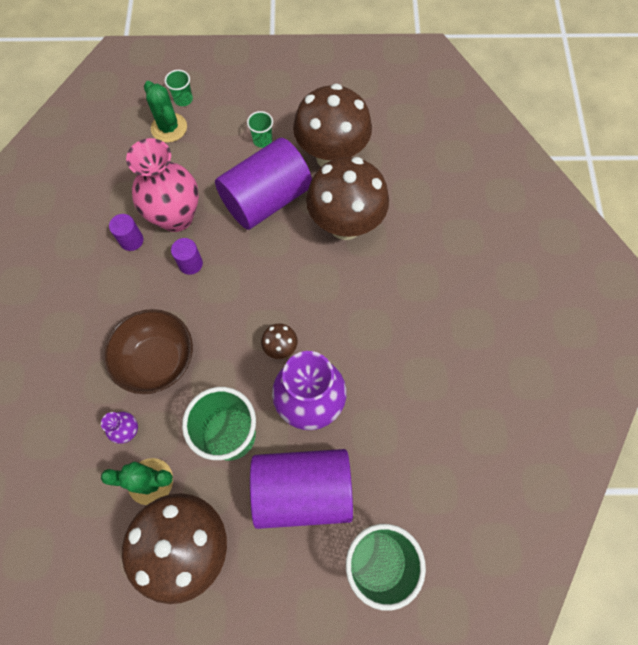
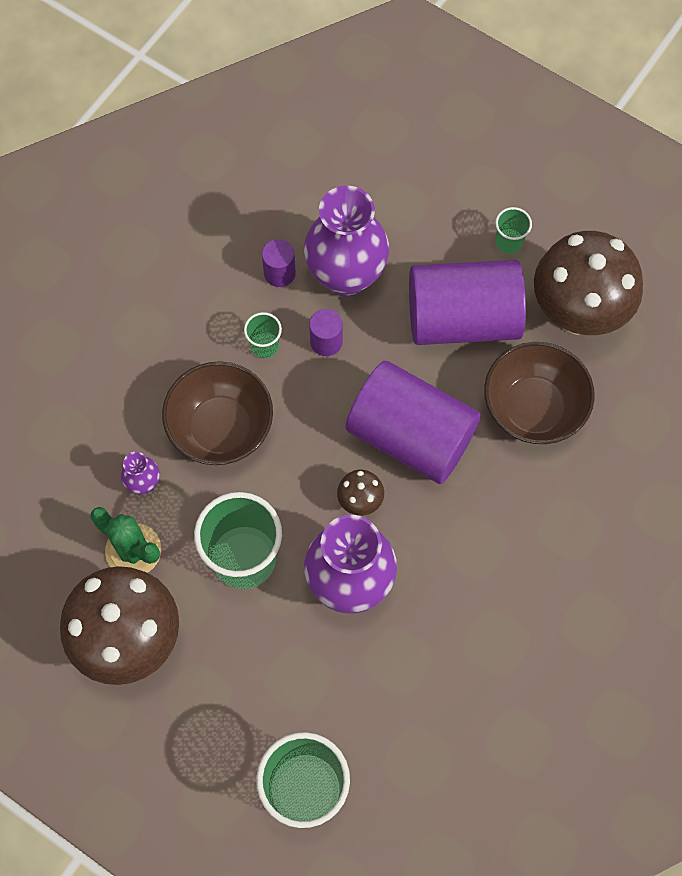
camera: 35 degrees right, 0 degrees up
pink vase [126,138,199,232] -> purple vase [304,186,389,297]
green cactus [144,81,187,143] -> none
green cup [165,70,193,106] -> green cup moved to [244,312,282,358]
purple cylinder [250,449,353,529] -> purple cylinder moved to [346,361,481,484]
brown mushroom [306,157,389,240] -> brown bowl [484,342,595,444]

